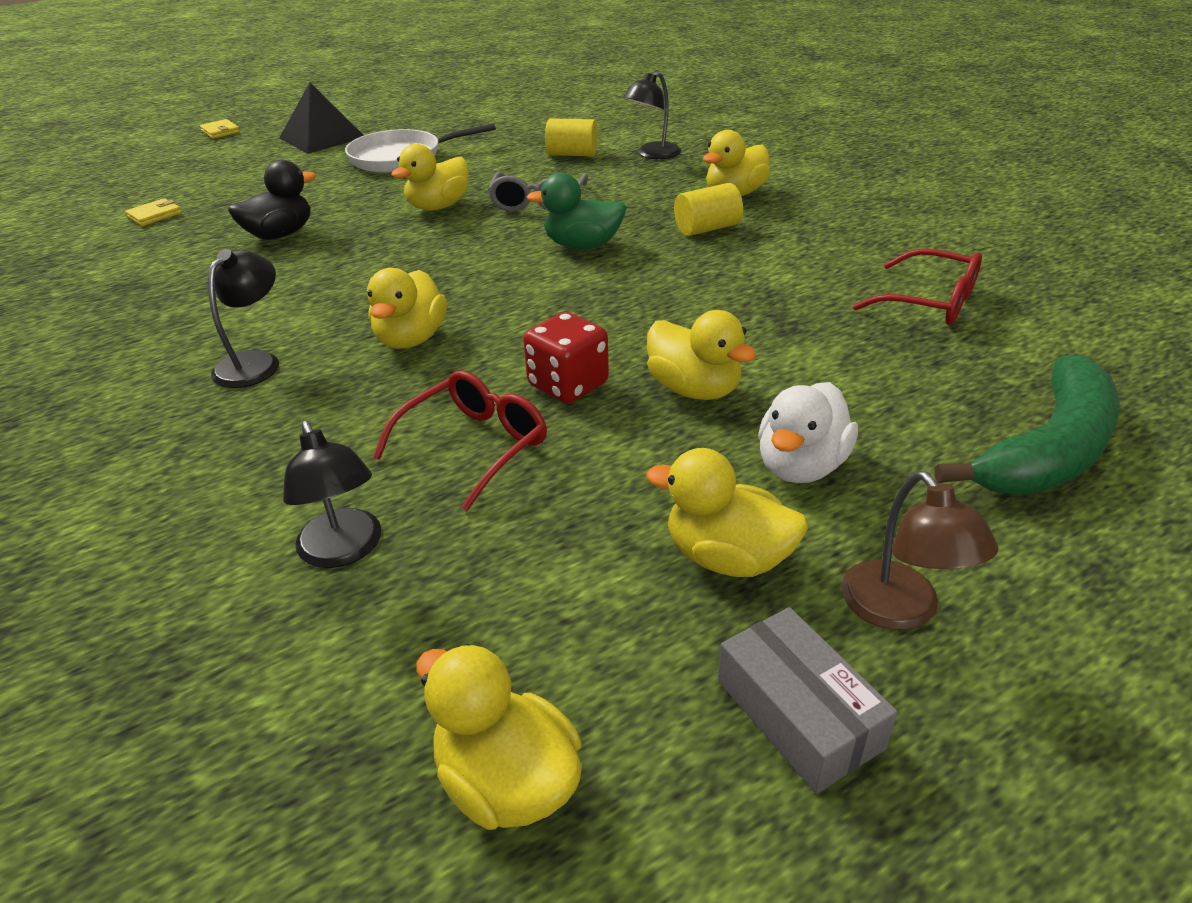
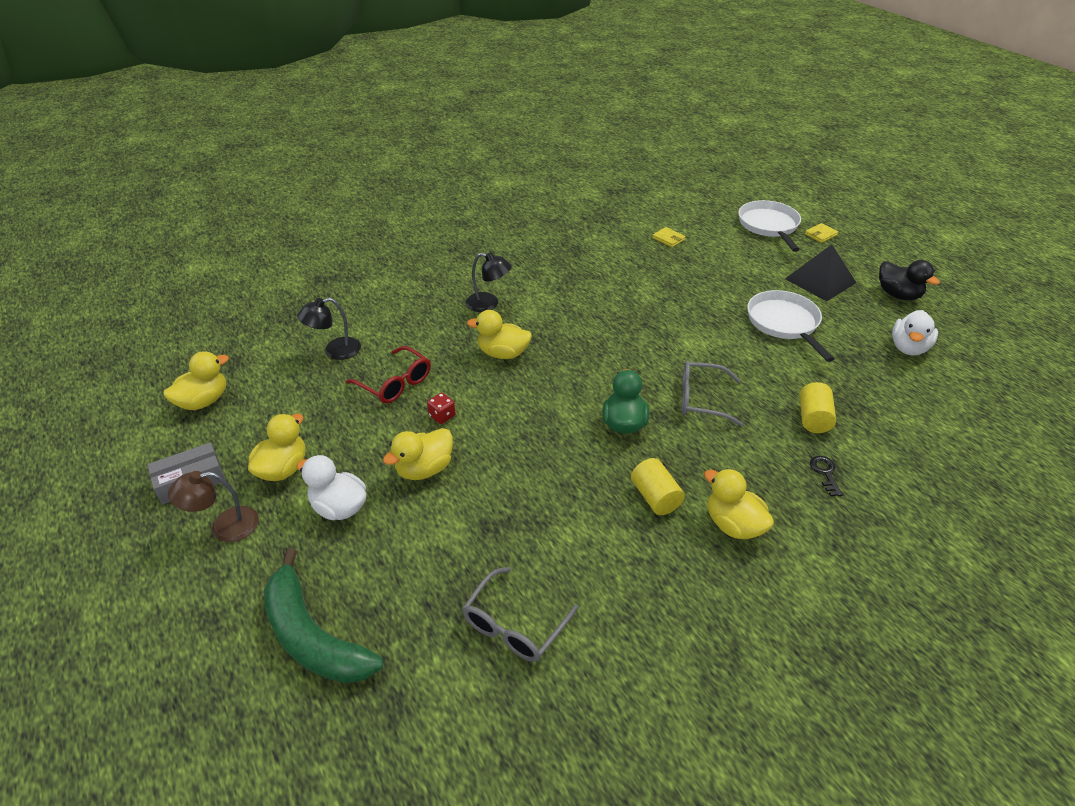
camera: 90 degrees right, 5 degrees up
black duck [228,160,316,240] -> black duck moved to [879,260,940,300]
yellow duck [391,144,469,210] -> none
red dice [523,312,609,403] -> red dice [427,393,455,424], size x0.58
black lamp [623,72,681,159] -> black key [810,456,843,496]
red glasses [853,248,982,325] -> grey glasses [462,567,578,662]
none -> white pan [738,200,801,252]
none -> white duck [892,310,938,356]

